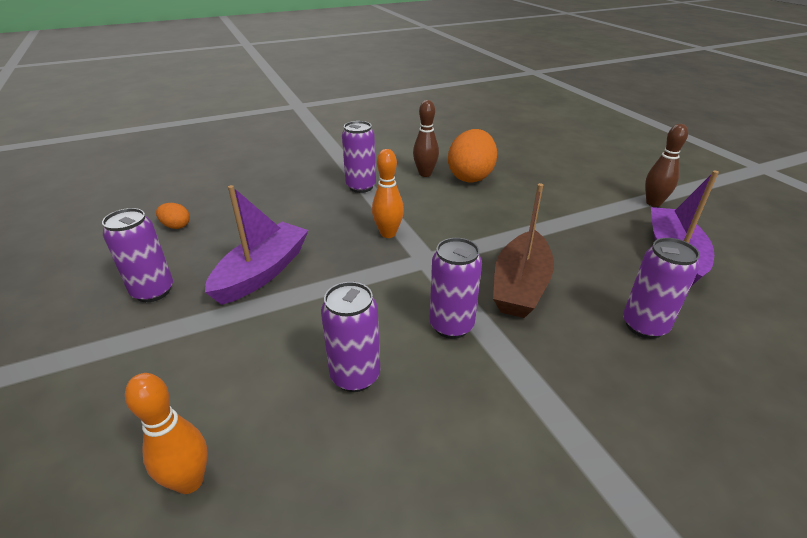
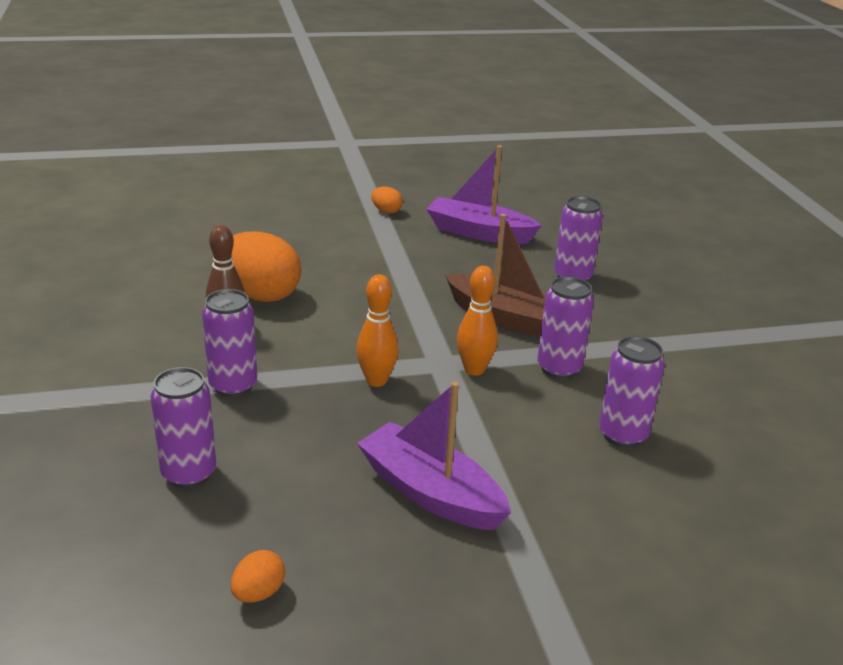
camera: 80 degrees left, 5 degrees down
purple can [102,208,173,302] -> purple can moved to [151,367,216,488]
orange bowling pin [125,373,208,494] -> orange bowling pin moved to [457,266,498,376]
brown bowling pin [645,124,688,207] -> orange egg [371,187,403,214]

